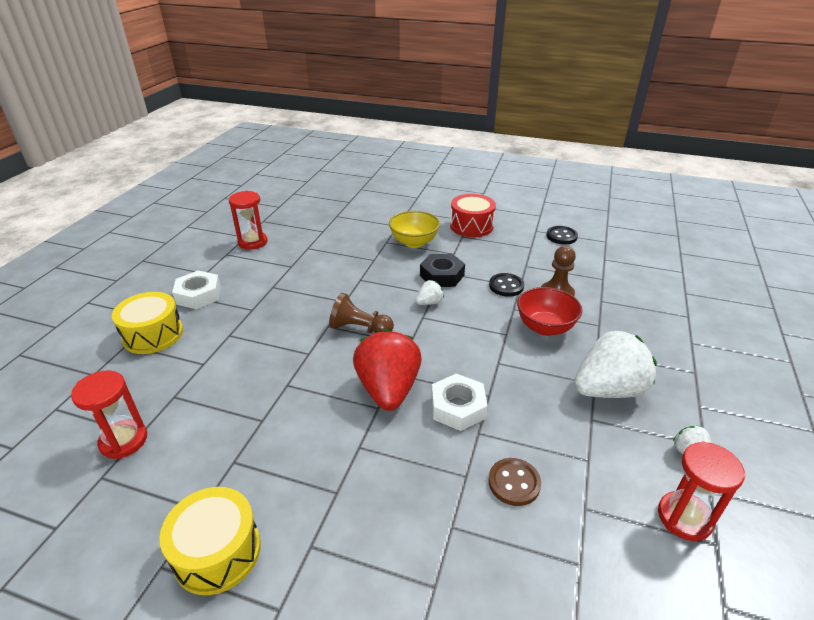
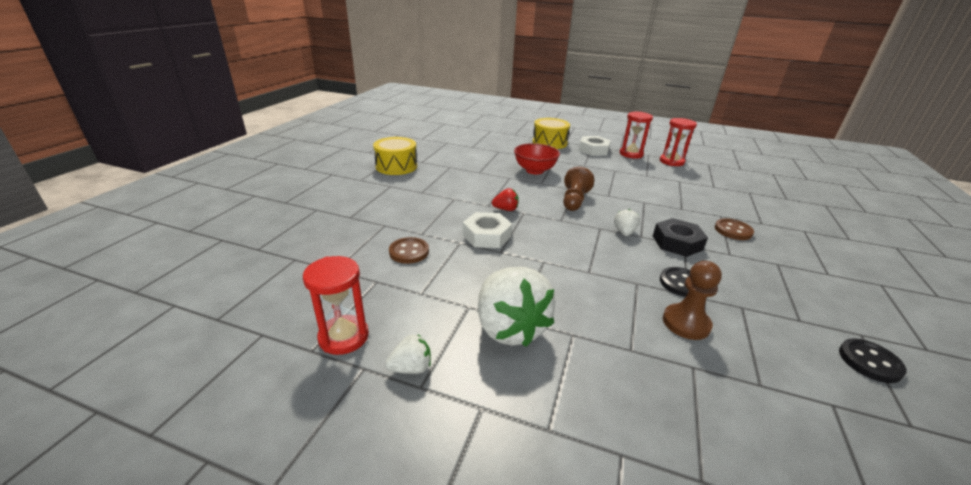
camera: 90 degrees right, 5 degrees down
red hourglass [71,370,147,459] -> red hourglass moved to [620,112,653,159]
red strawberry [353,329,422,411] -> red strawberry [492,188,519,211], size x0.45
yellow bowl [389,211,440,248] -> brown button [715,218,754,240]
white strawberry [416,280,444,305] -> white strawberry turned 135 degrees counterclockwise [614,209,640,236]
red drum [450,194,496,237] -> none
red bowl [517,287,582,336] -> red bowl moved to [514,143,560,174]

